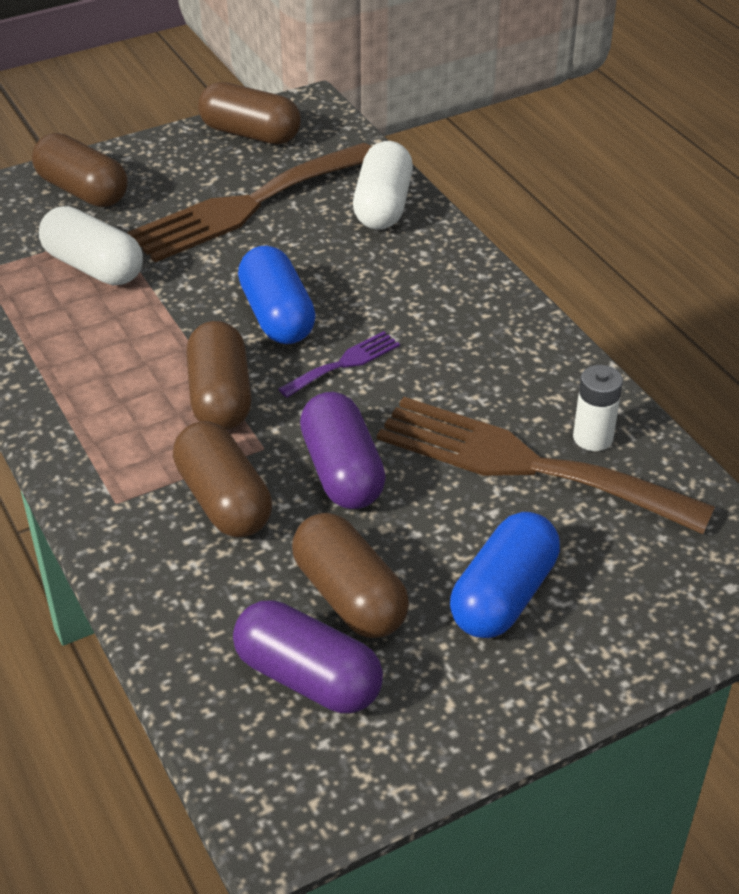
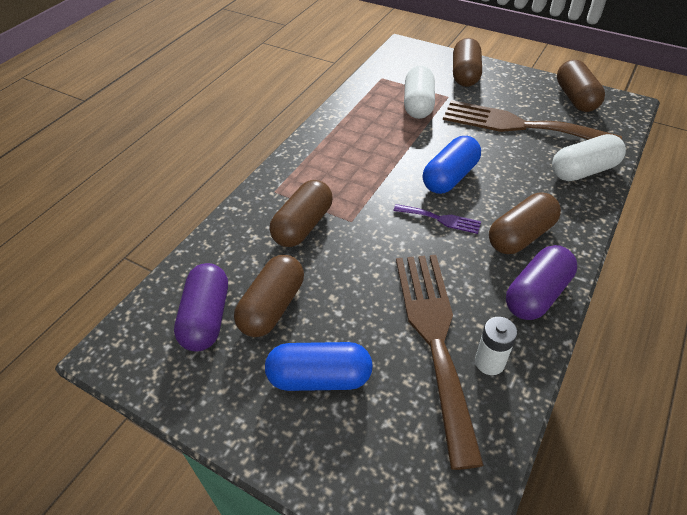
camera: 60 degrees right, 5 degrees up
brown capsule [186,321,252,430] -> brown capsule moved to [489,193,561,254]
purple capsule [300,392,386,509] -> purple capsule moved to [506,245,577,320]

